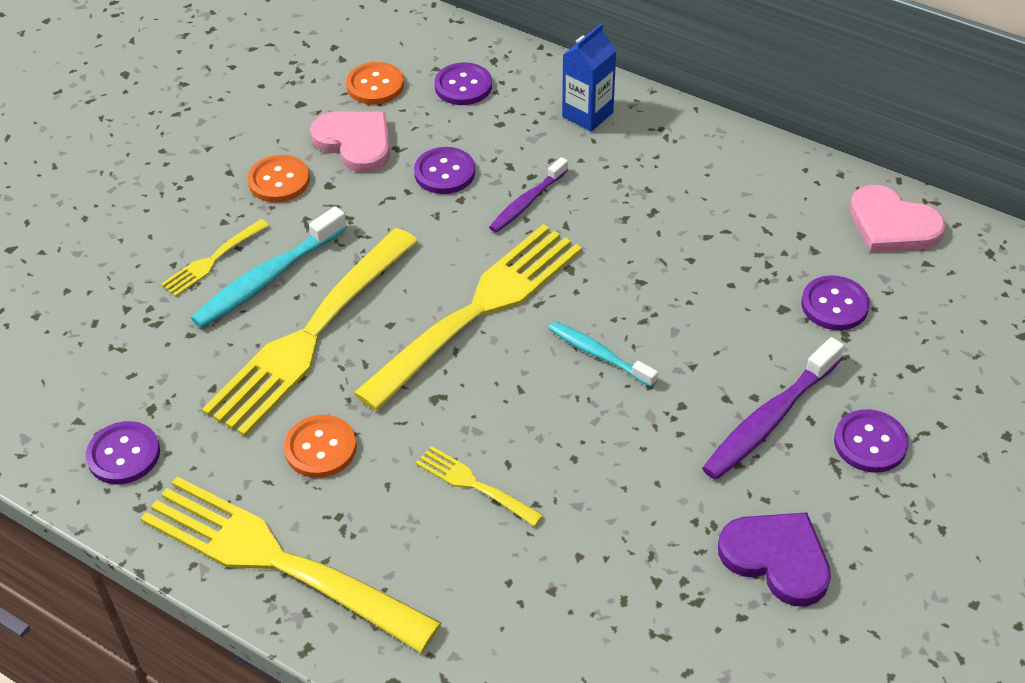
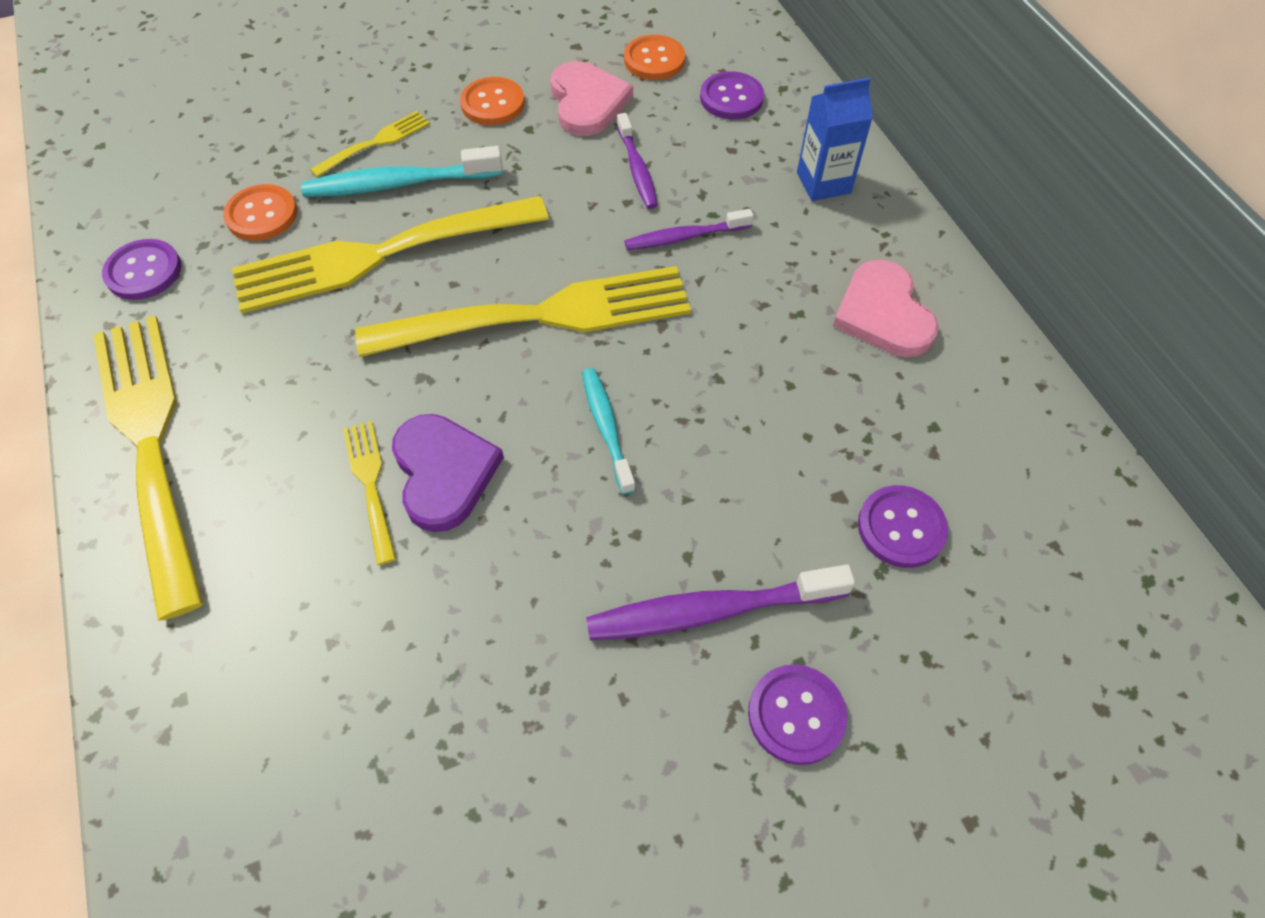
camera: 35 degrees right, 10 degrees up
yellow fork [161,219,269,297] -> yellow fork turned 150 degrees clockwise [310,111,430,178]
orange button [284,415,357,478] -> orange button moved to [223,184,297,241]
purple button [414,147,475,194] -> purple toothbrush [617,113,658,209]
purple heart [718,512,831,606] -> purple heart moved to [392,414,504,532]
pink heart [849,185,946,252] -> pink heart moved to [833,260,939,357]

